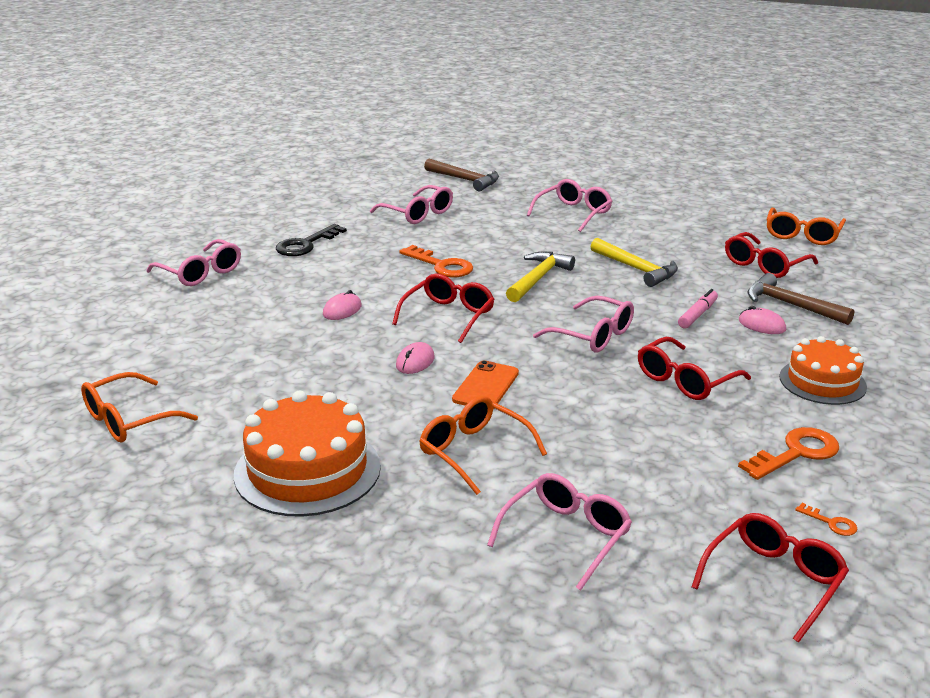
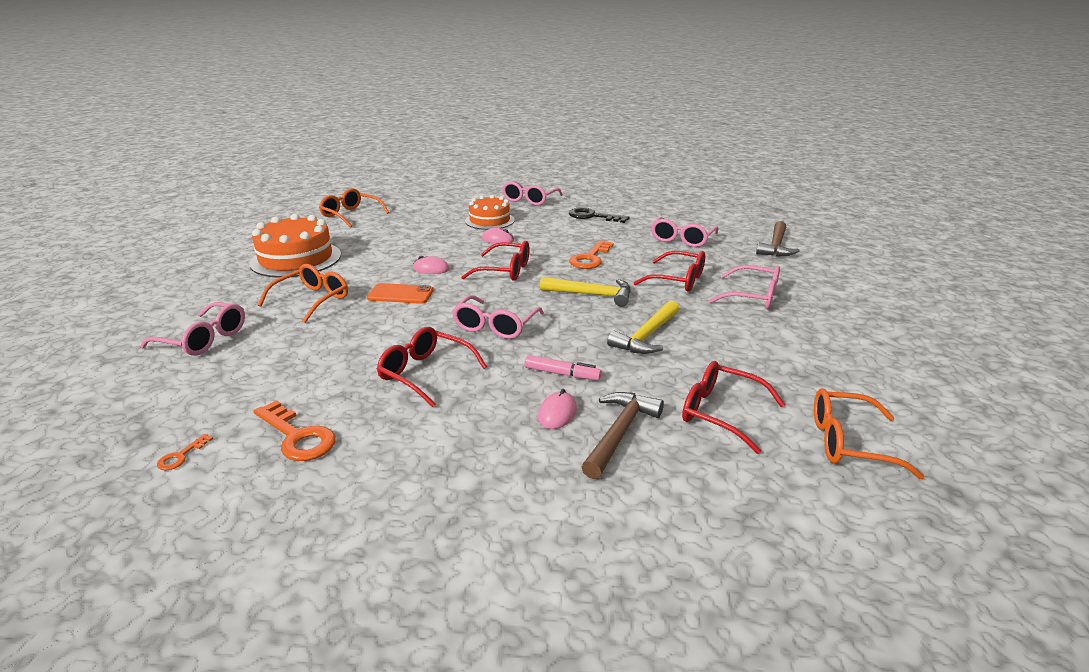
camera: 75 degrees right, 0 degrees up
red glasses [692,513,849,643] -> red glasses moved to [634,251,705,292]
orange cake [780,336,867,405] -> orange cake moved to [465,195,515,230]

